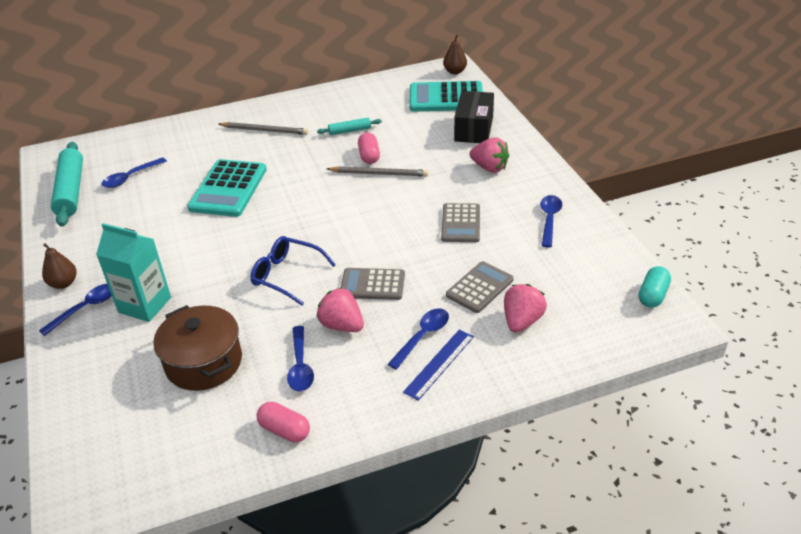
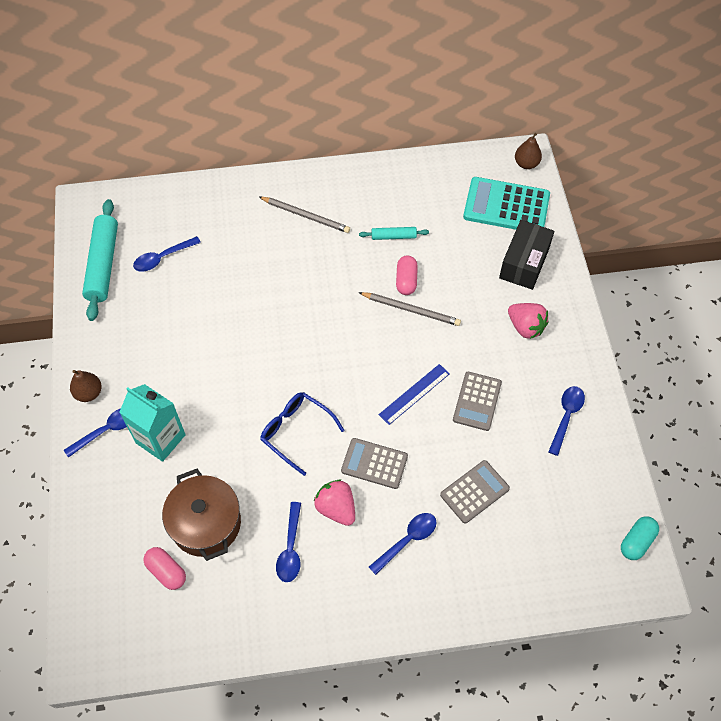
camera: 10 degrees right, 20 degrees up
turquoise calculator [187,159,267,217] -> none
pink capsule [257,402,310,442] -> pink capsule moved to [143,547,186,590]
blue ruler [403,330,474,401] -> blue ruler moved to [379,364,450,425]
pink strawberry [504,284,547,333] -> none

